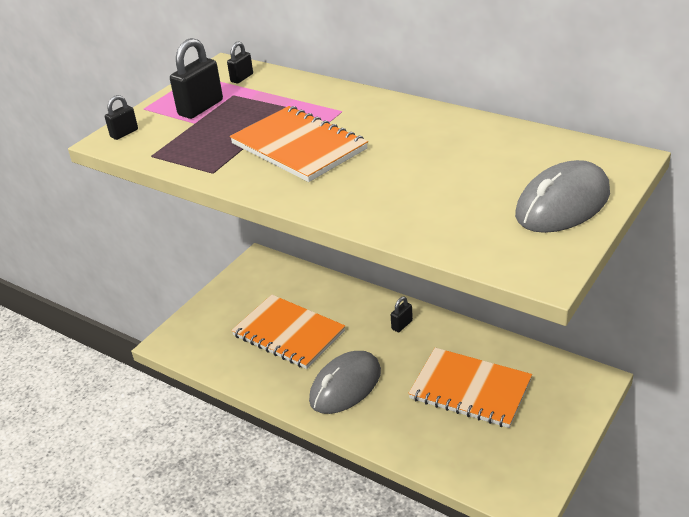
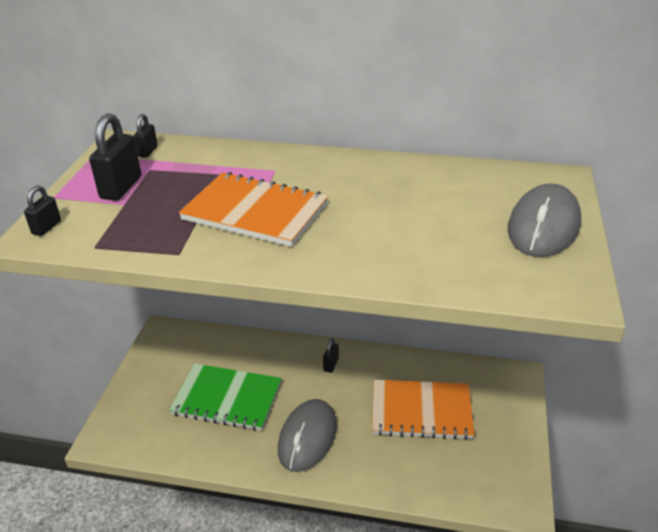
camera: 25 degrees left, 0 degrees up
orange notebook [231,295,345,369] -> green notebook [169,363,281,431]

